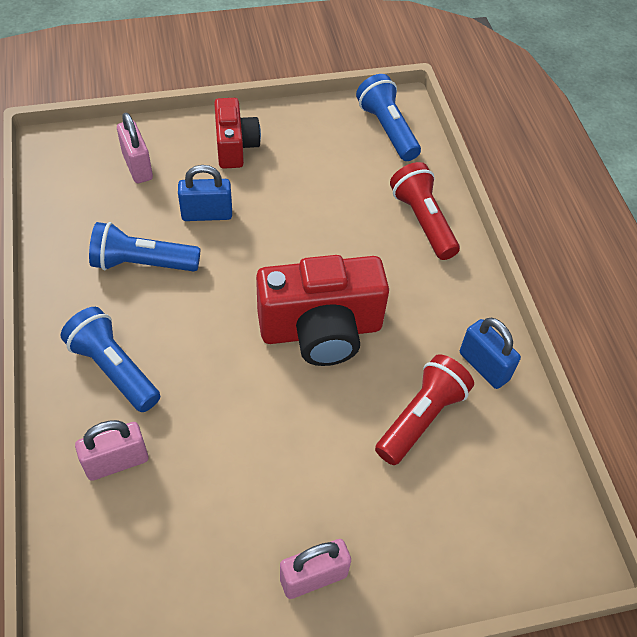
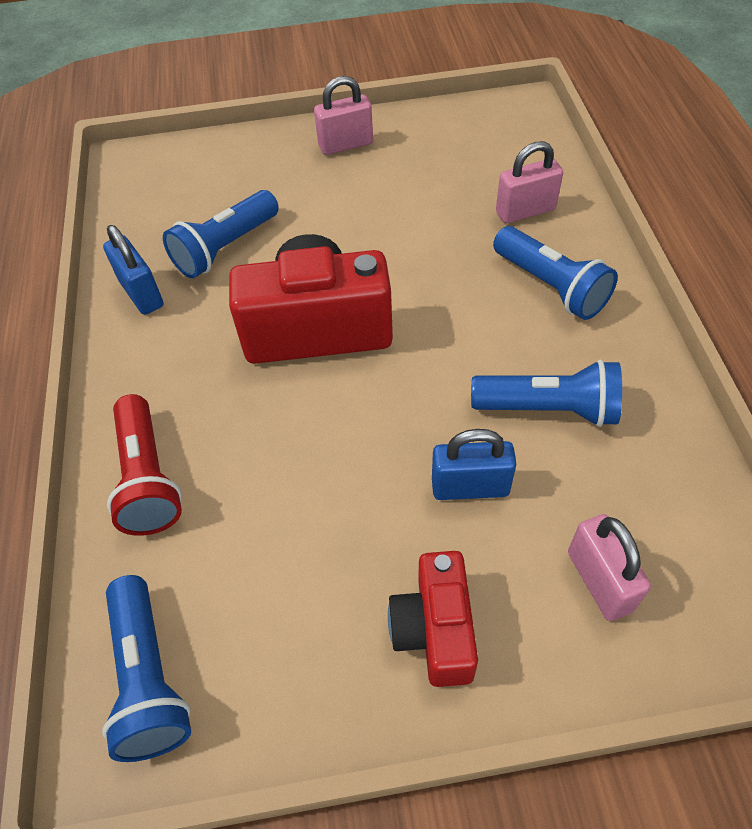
camera: 170 degrees left, 0 degrees up
red flashlight [375,354,474,465] -> blue flashlight [163,190,279,278]

